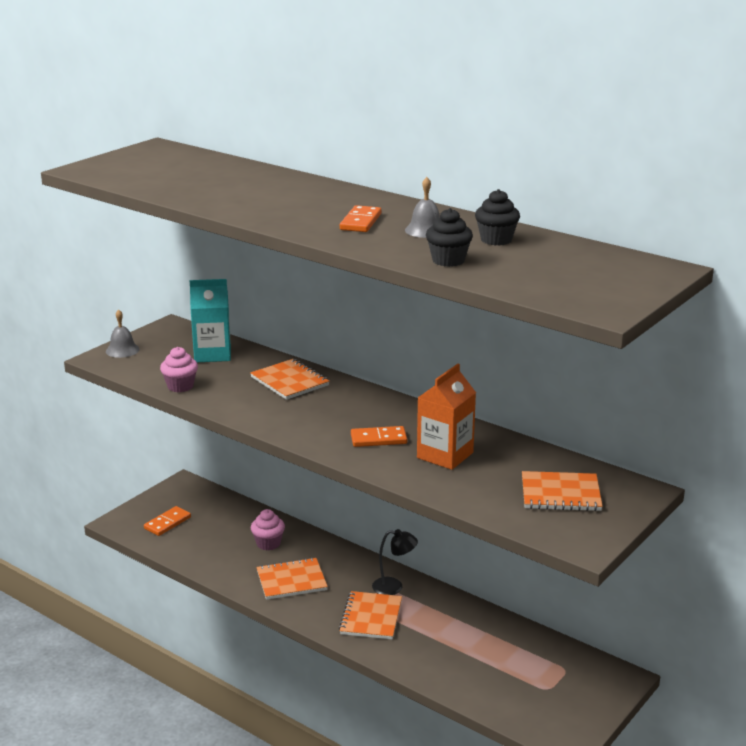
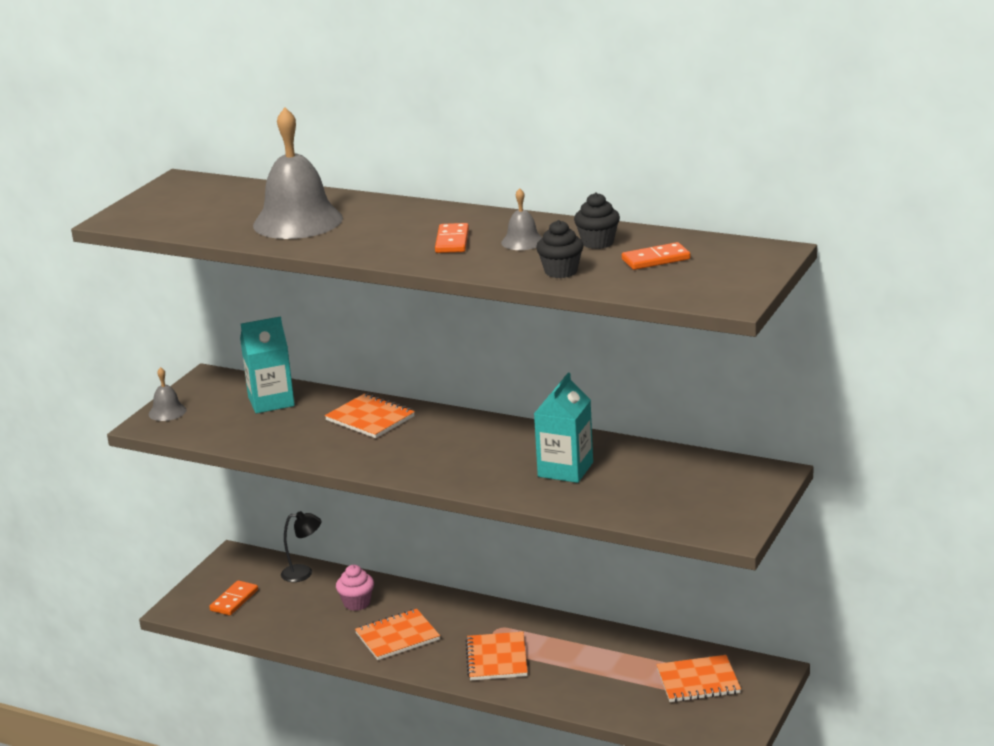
camera: 10 degrees left, 0 degrees up
pink cupcake [160,347,198,392] -> none
orange domino [351,426,407,447] -> orange domino moved to [622,242,690,270]
black lamp [372,529,418,595] -> black lamp moved to [281,511,321,582]
orange carton [417,364,476,470] -> turquoise carton [534,373,593,483]
orange notebook [522,471,603,511] -> orange notebook moved to [656,655,741,702]
none -> grey bell [253,107,343,239]

